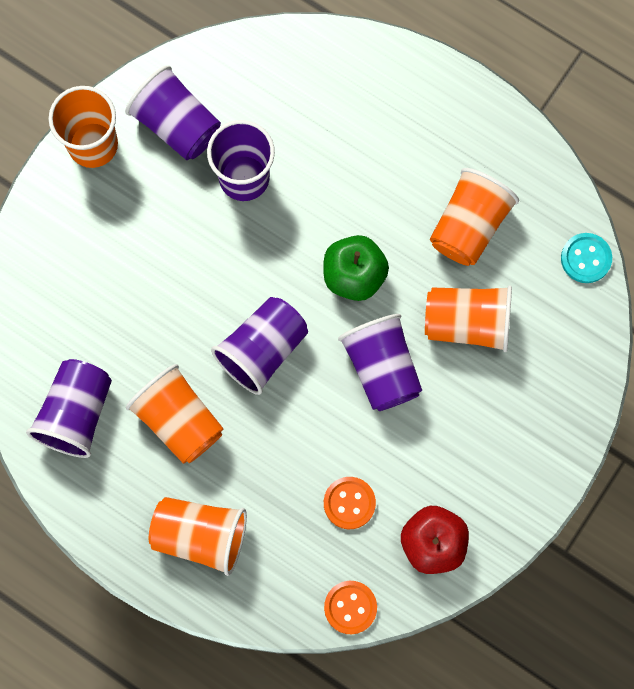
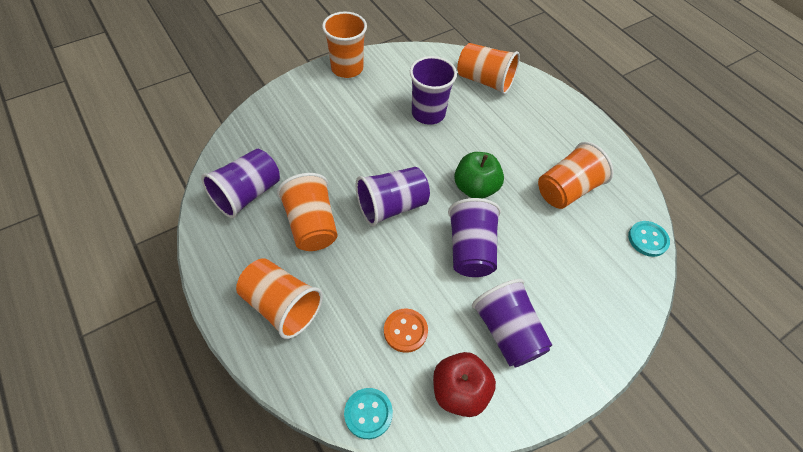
camera: 20 degrees right, 20 degrees down
purple cup [125,65,221,160] -> purple cup moved to [472,279,552,367]
orange button [324,581,377,634] -> turquoise button [344,388,393,439]
orange cup [425,286,512,352] -> orange cup moved to [457,43,520,95]

